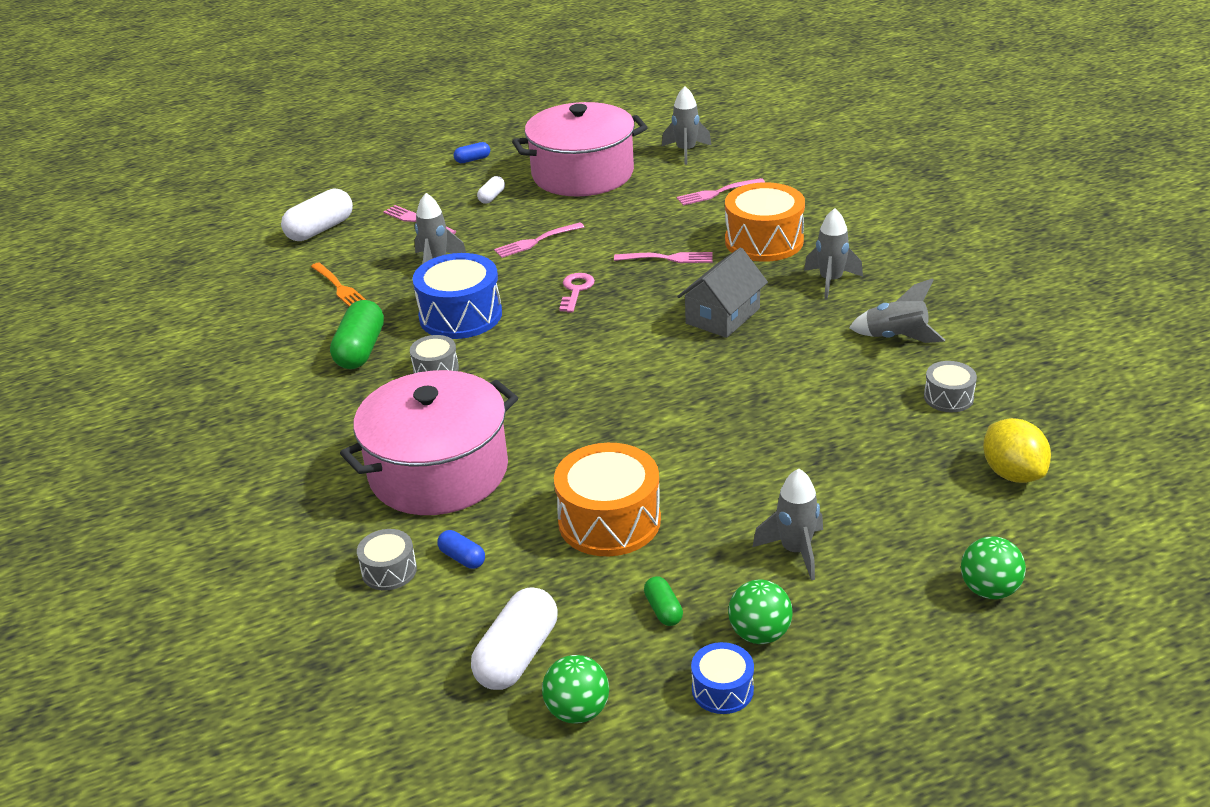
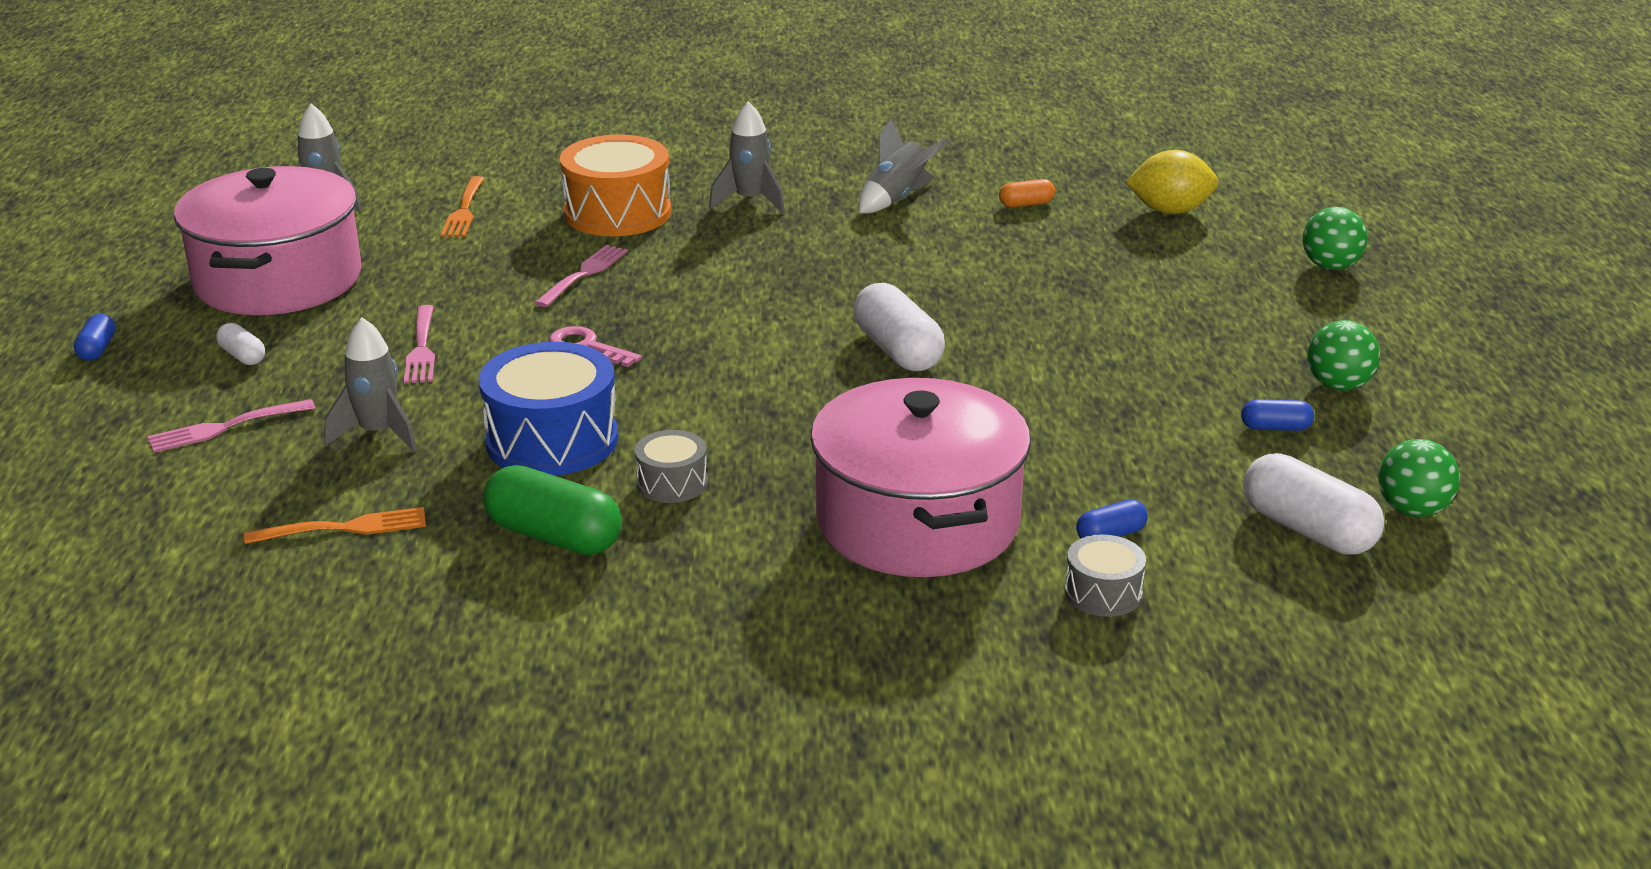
camera: 70 degrees left, 5 degrees down
white capsule [281,188,353,241] -> white capsule moved to [854,283,945,371]
orange drum [554,443,661,556] -> none
green capsule [644,576,683,626] -> blue capsule [1241,399,1314,431]
pink fork [677,178,765,206] -> orange fork [440,176,484,237]
grey house [677,247,768,338] -> none
blue drum [691,642,754,714] -> none
grey rocket [752,469,823,580] -> none
grey drum [924,361,977,412] -> orange capsule [999,179,1055,207]

